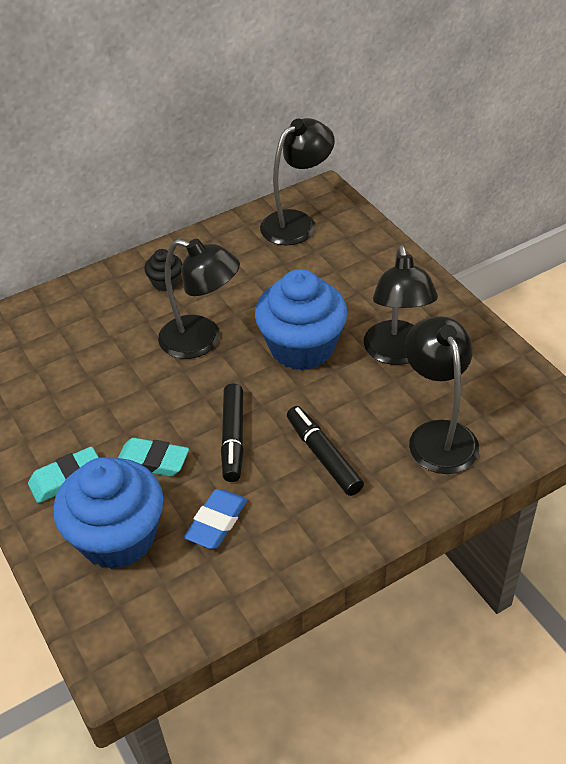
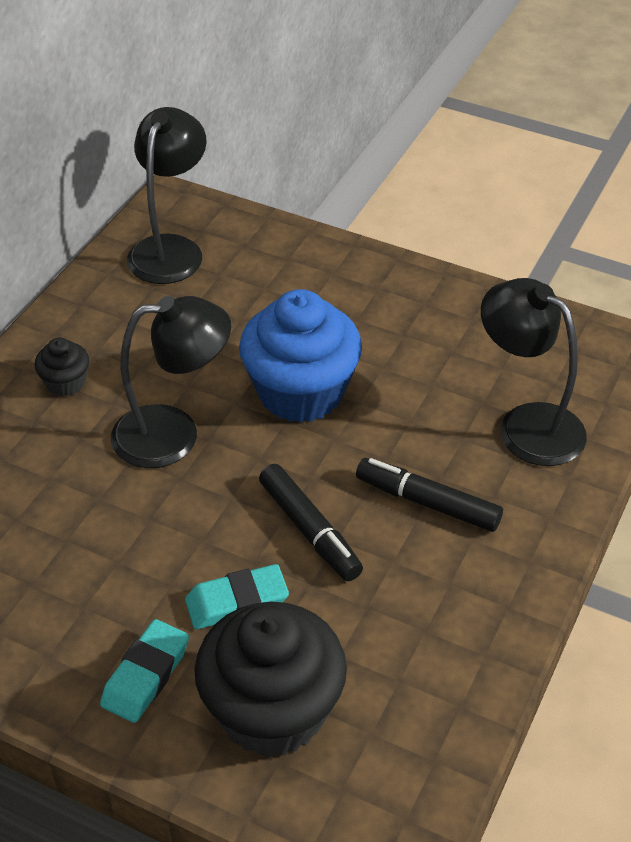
camera: 35 degrees left, 0 degrees up
blue cupcake [53,457,163,569] -> black cupcake [194,602,347,757]
blue eraser [184,489,247,549] -> none
black lamp [364,245,438,365] -> none

